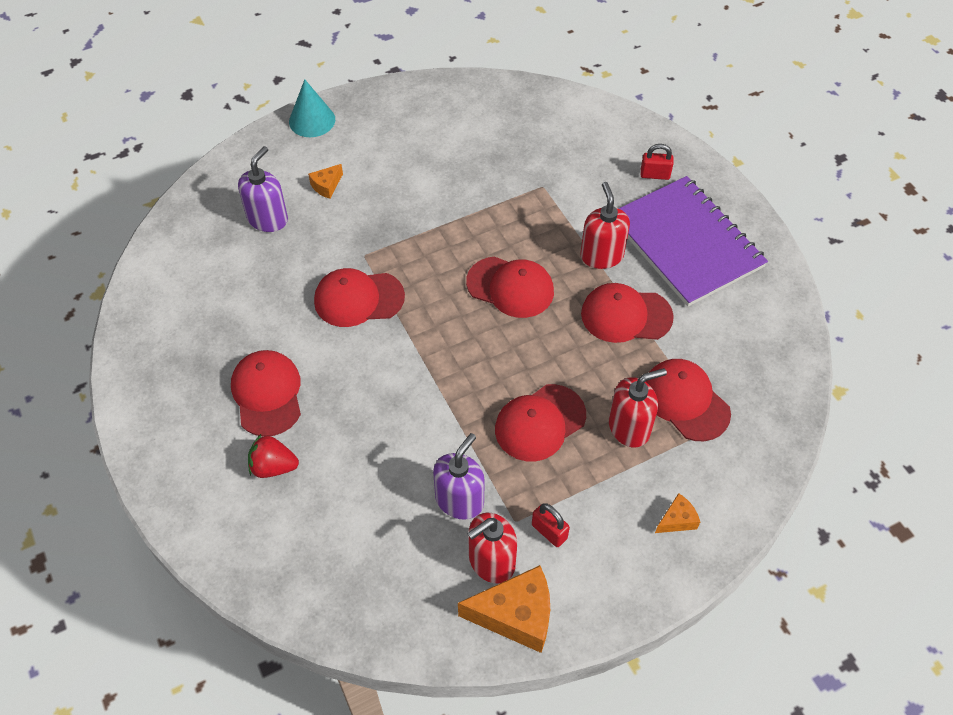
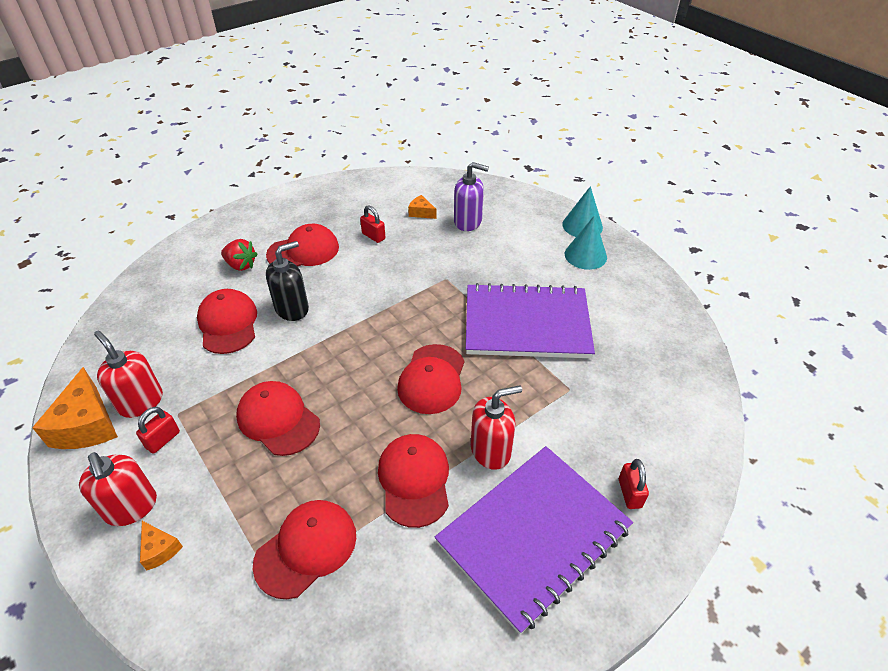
camera: 80 degrees right, 10 degrees down
red strawberry [248,434,299,478] -> red strawberry turned 120 degrees clockwise [221,239,257,271]
orange cheese [308,164,343,199] -> orange cheese moved to [408,195,437,219]
red cap [314,268,405,327] -> red cap moved to [197,289,257,354]
purple soap dispenser [433,433,485,520] -> none
red soap dispenser [609,368,667,448] -> red soap dispenser moved to [79,452,157,526]
none -> black soap dispenser [266,241,309,321]
none -> red padlock [360,205,385,243]
none -> purple notebook [466,283,595,358]
none -> turquoise cone [565,216,607,270]

